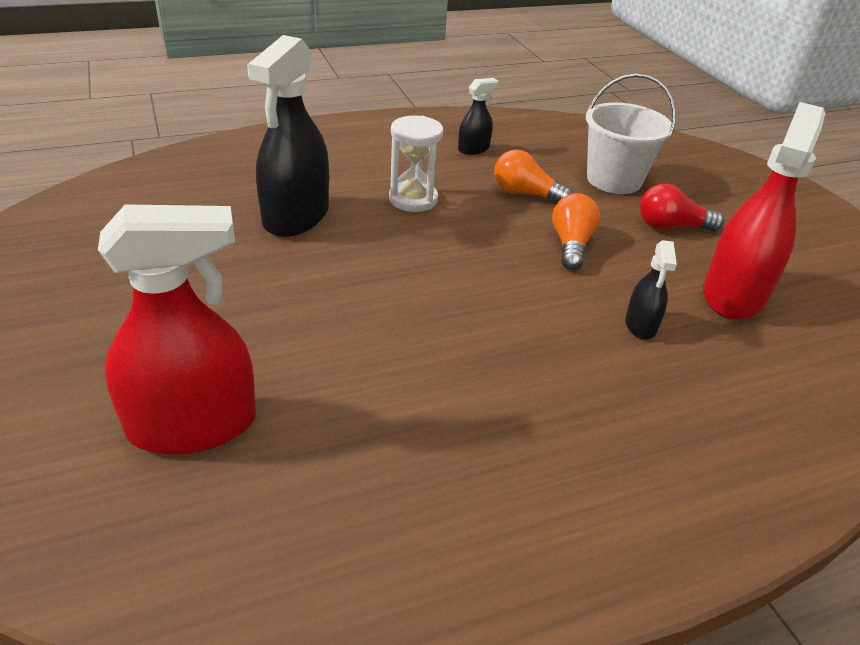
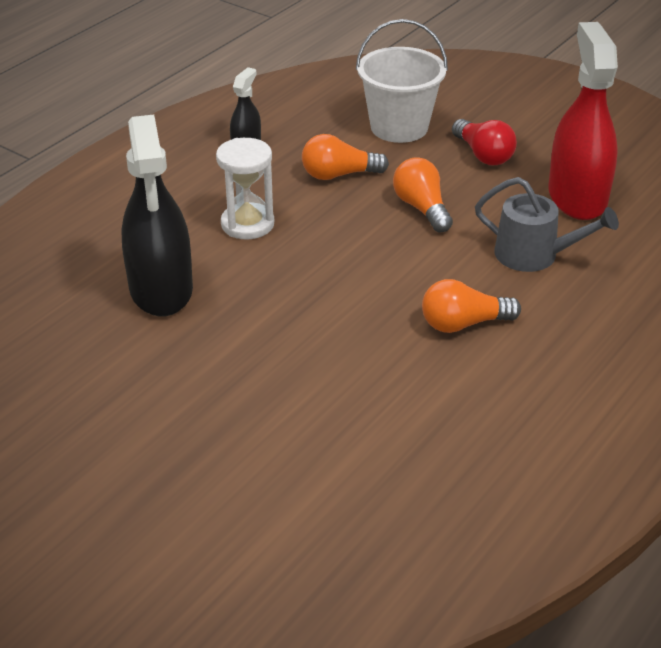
camera: 30 degrees left, 0 degrees up
red spray bottle [98,204,256,454] -> none
black spray bottle [625,240,677,340] -> grey watering can [475,177,619,272]
red light bulb [640,184,724,231] -> red light bulb turned 90 degrees counterclockwise [452,119,517,165]
none -> orange light bulb [422,279,521,333]

